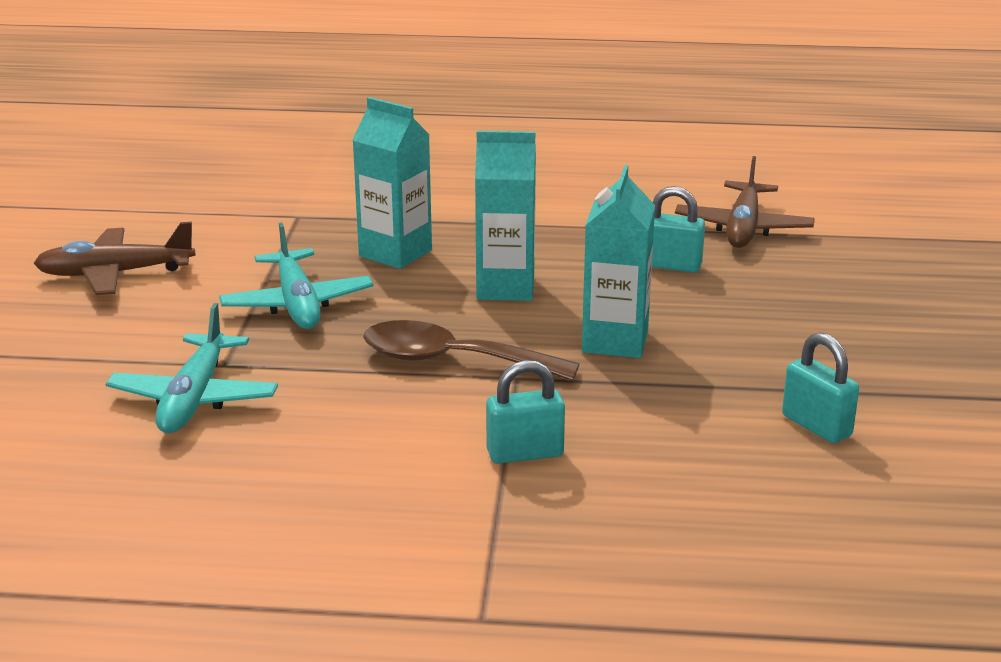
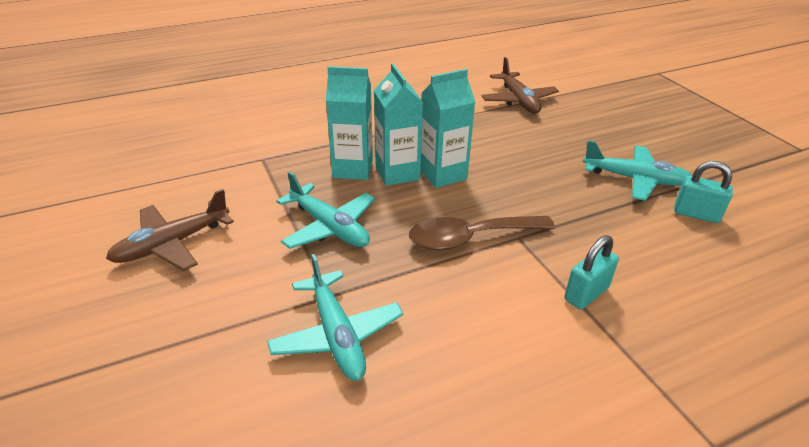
camera: 30 degrees left, 10 degrees up
turquoise carton [582,165,655,358] -> turquoise carton moved to [374,63,423,186]
turquoise padlock [652,186,705,273] -> none
none -> turquoise plane [583,141,692,201]

